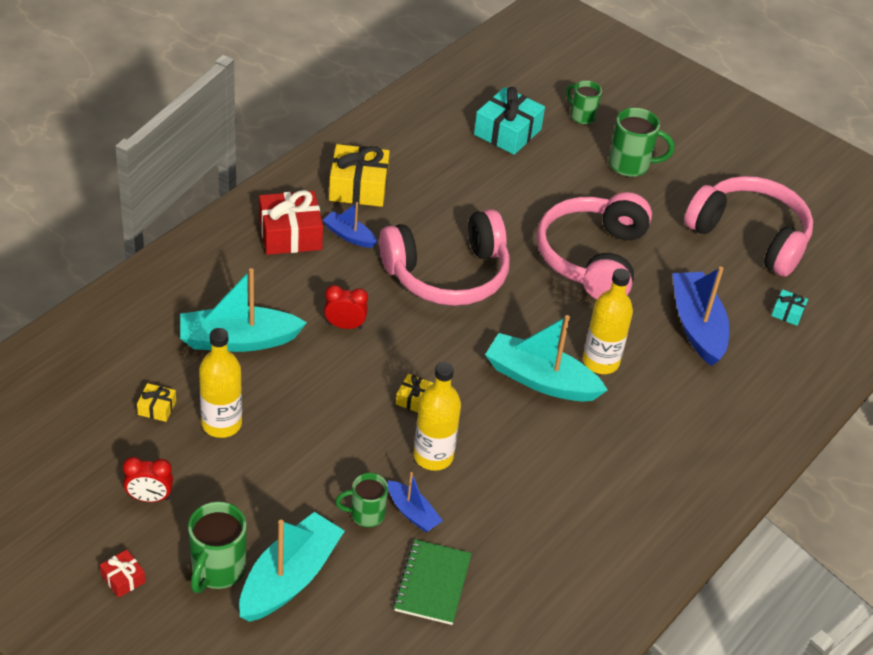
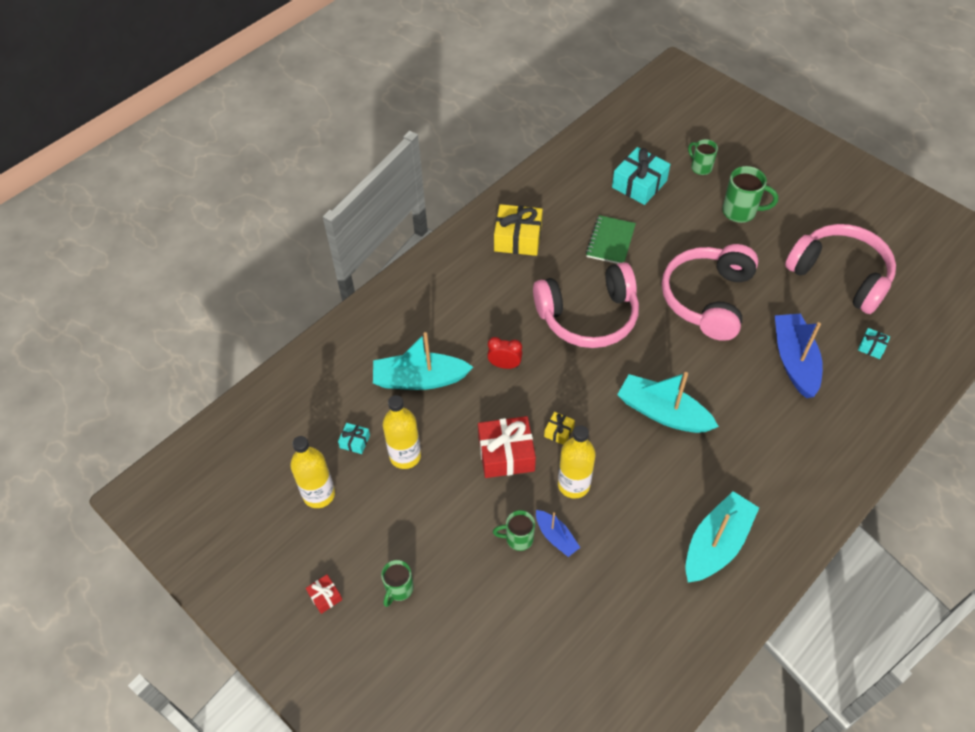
camera: 10 degrees right, 10 degrees up
red clock [123,457,173,502] -> none
yellow gift [137,383,176,422] -> turquoise gift [338,423,370,454]
green mug [188,501,247,593] -> green mug [381,560,414,607], size x0.65
turquoise boat [239,512,345,622] -> turquoise boat moved to [685,491,759,583]
red gift [259,190,323,255] -> red gift moved to [478,416,536,478]
blue boat [323,202,377,248] -> none
green notebook [393,539,472,625] -> green notebook moved to [586,215,636,264]
yellow bottle [583,268,633,374] -> yellow bottle moved to [290,436,335,508]

